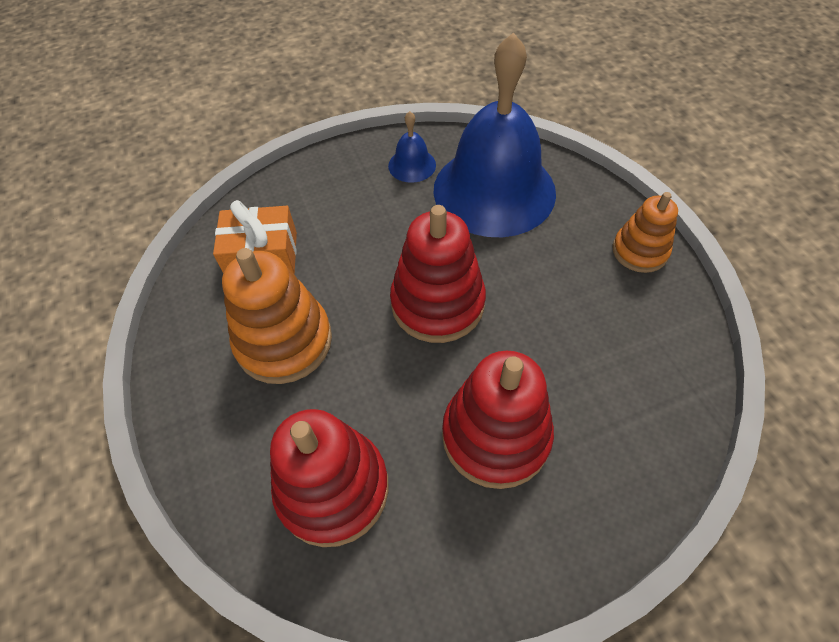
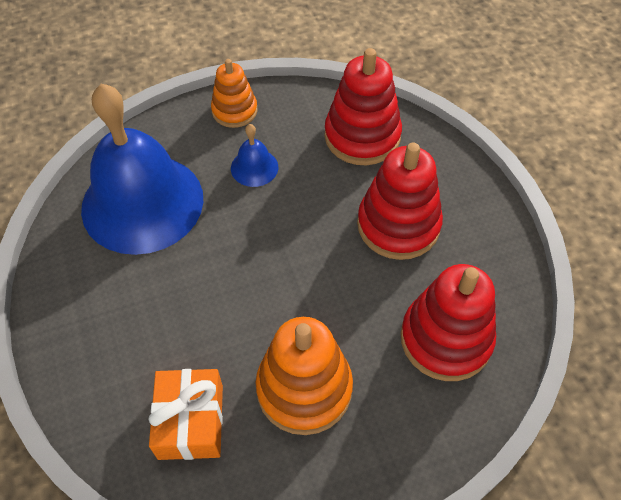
camera: 90 degrees left, 0 degrees up
blue bell [388,111,436,183] -> blue bell moved to [231,124,278,187]
red stacking toy [390,205,486,343] -> red stacking toy moved to [325,48,402,165]

